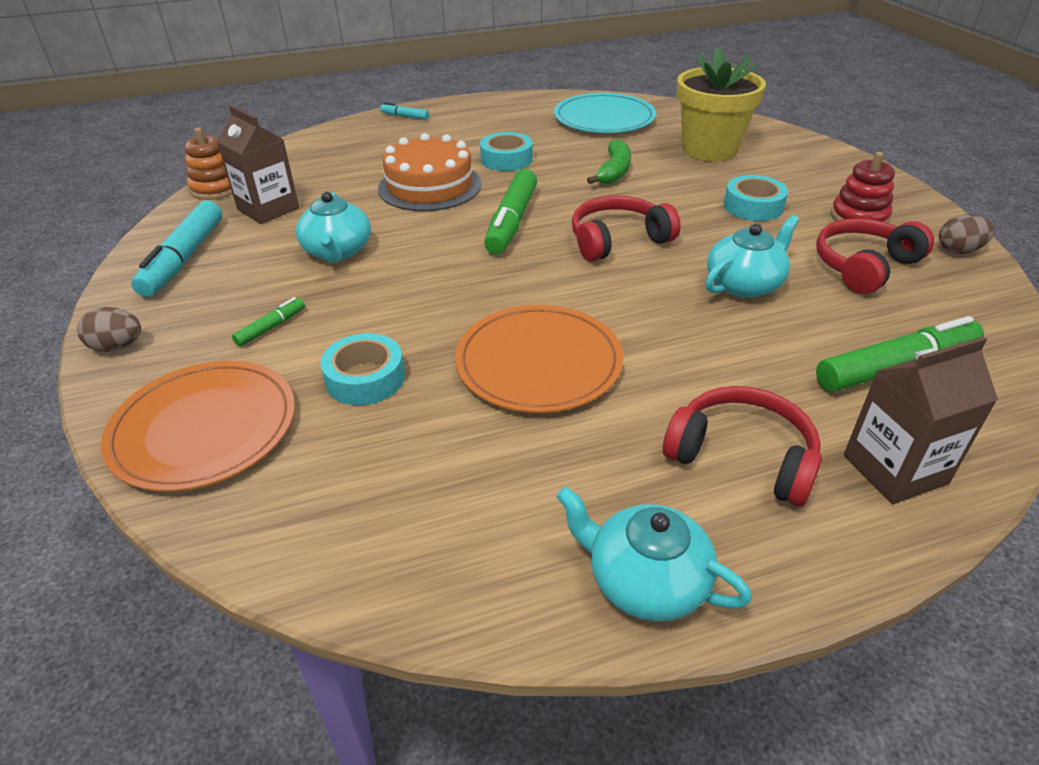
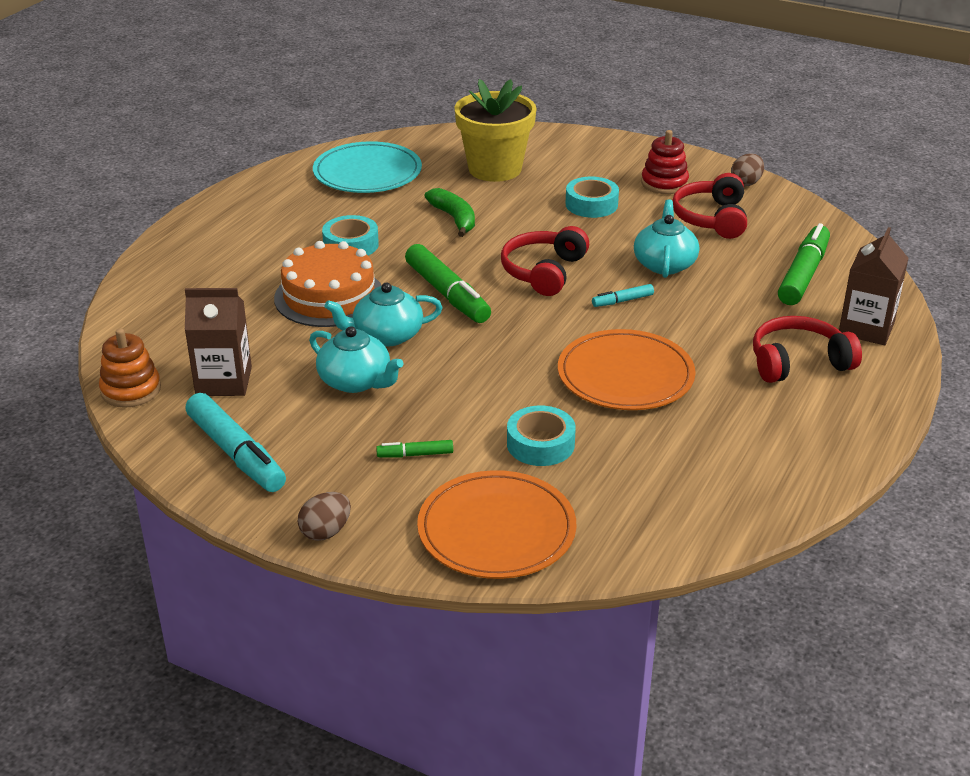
camera: 45 degrees left, 5 degrees down
green marker [232,297,305,347] -> green marker turned 90 degrees counterclockwise [376,440,453,458]
turquoise marker [380,103,429,120] -> turquoise marker moved to [592,284,654,307]
turquoise teapot [556,486,752,621] -> turquoise teapot moved to [325,283,443,346]

